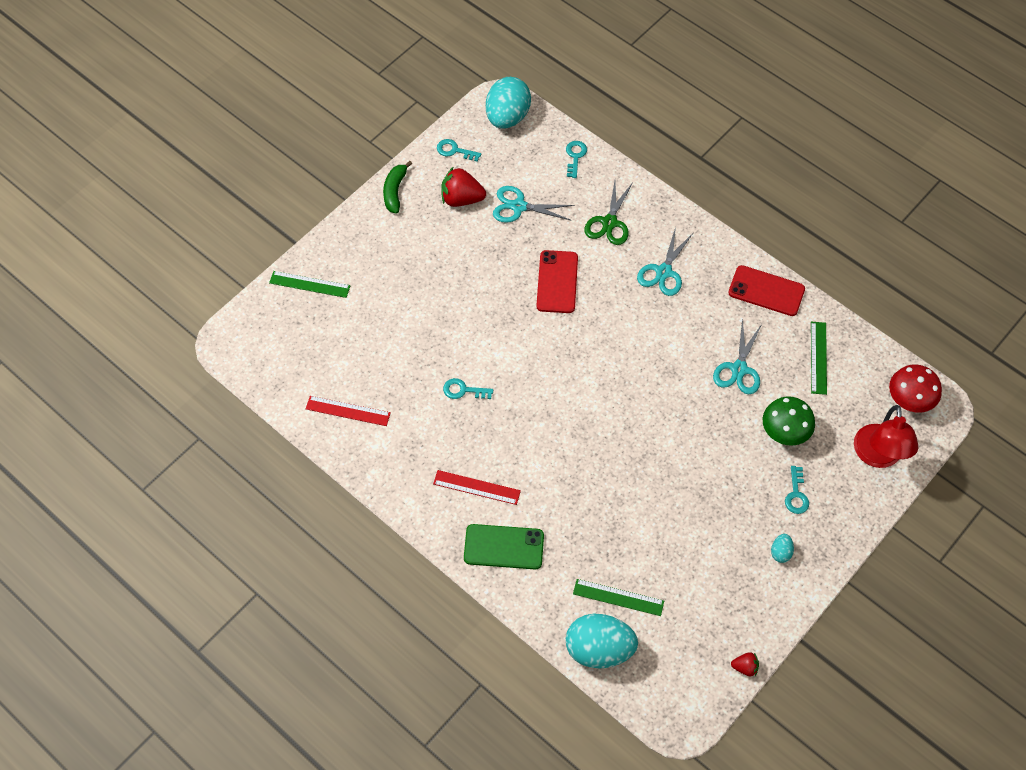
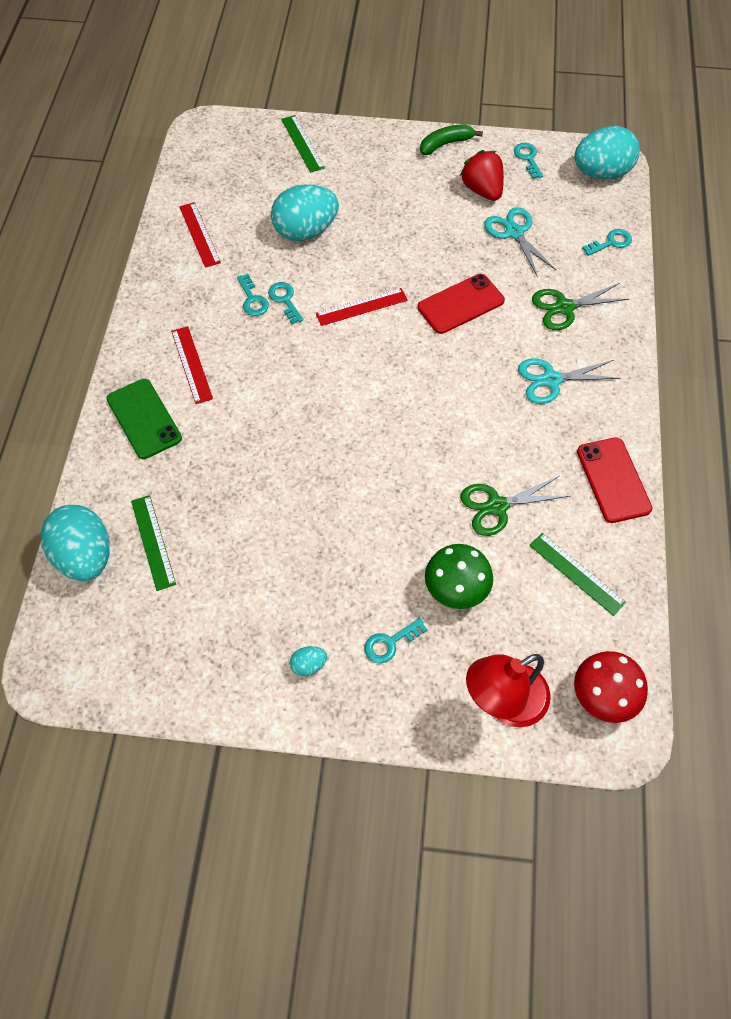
camera: 55 degrees right, 0 degrees up
turquoise scissors [713,318,762,394] -> green scissors [460,476,570,536]
red strawberry [731,652,759,676] -> none
green ruler [811,322,827,395] -> green ruler turned 75 degrees clockwise [529,533,626,616]
none -> turquoise key [237,274,269,316]
none -> turquoise egg [271,184,339,241]
none -> red ruler [316,288,408,326]

